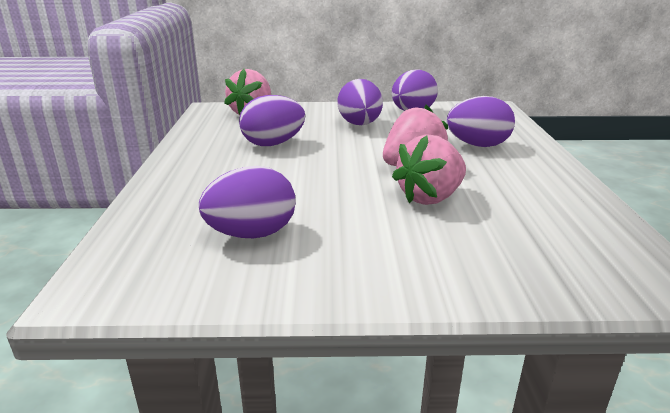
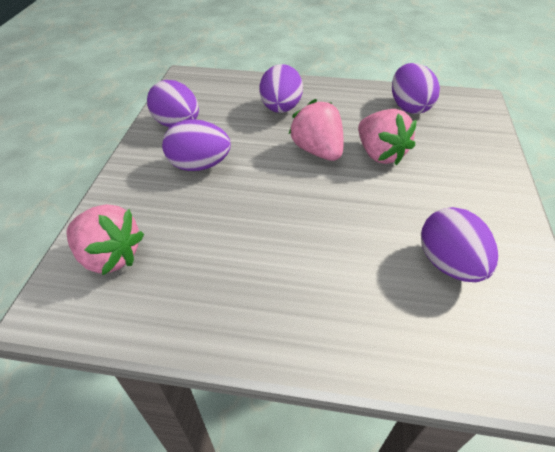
camera: 80 degrees left, 20 degrees up
purple egg [239,95,305,146] -> purple egg moved to [392,63,440,114]

